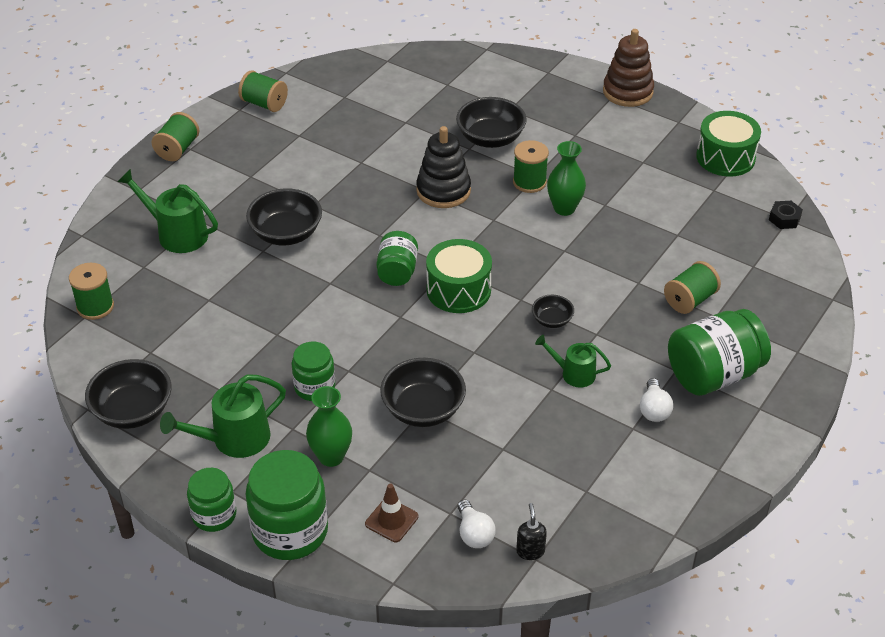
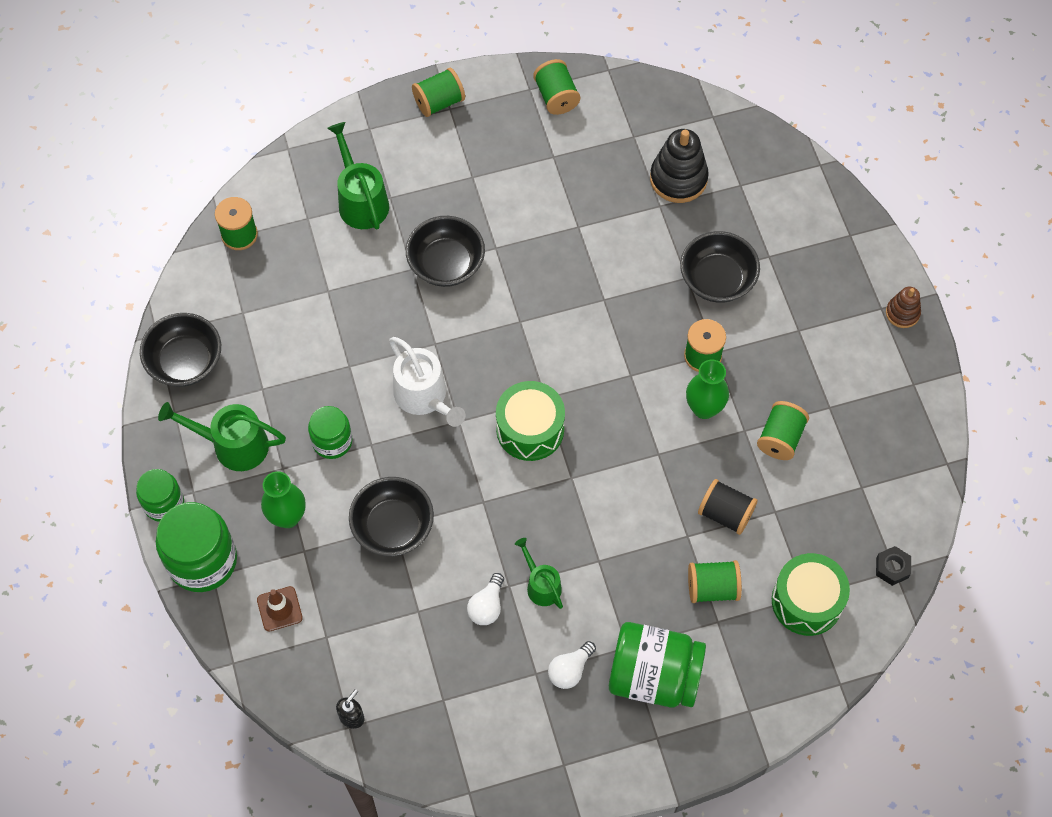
camera: 40 degrees right, 20 degrees up
green jar [376,231,418,286] -> none
black stacking toy [416,126,471,208] -> black stacking toy moved to [650,129,709,203]
white light bulb [458,499,496,548] -> white light bulb moved to [467,573,504,625]
black bowl [532,295,574,328] -> none
brown stacking toy [603,29,654,107] -> brown stacking toy [886,287,921,328], size x0.57
green drum [696,111,761,177] -> green drum moved to [772,553,850,636]
none -> white watering can [389,337,466,427]
none -> black spool [698,479,758,535]
none -> green spool [757,401,809,460]

